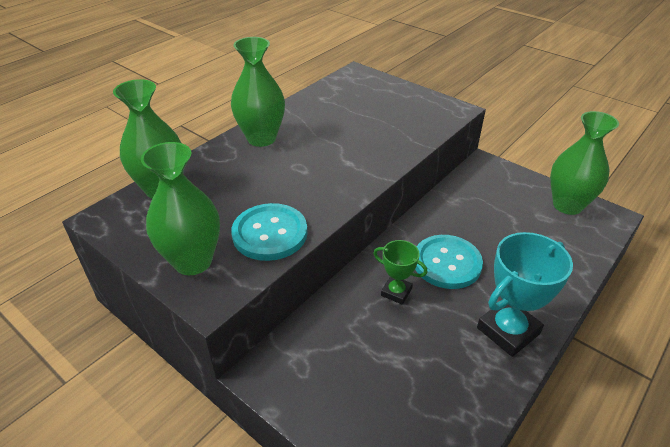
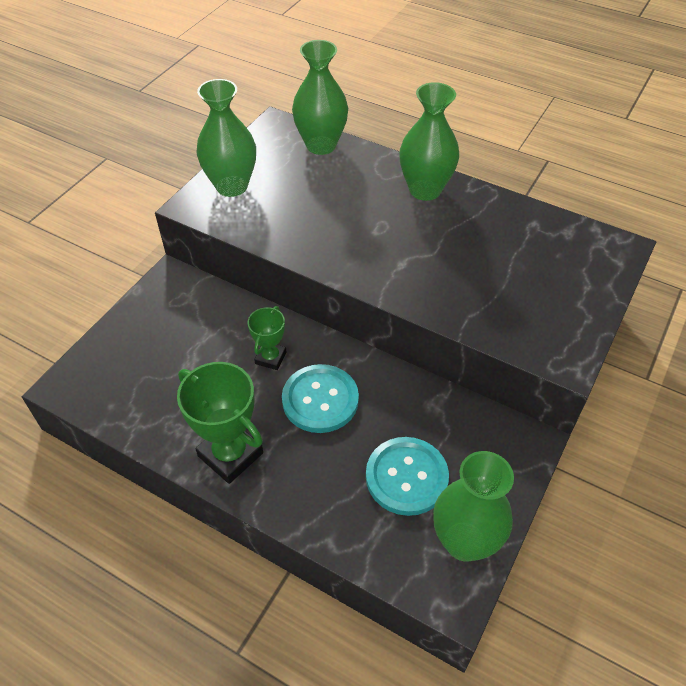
camera: 80 degrees right, 10 degrees up
turquoise button [231,203,308,261] -> turquoise button moved to [366,437,449,516]
turquoise trophy [477,232,573,357] -> green trophy [177,362,263,484]

